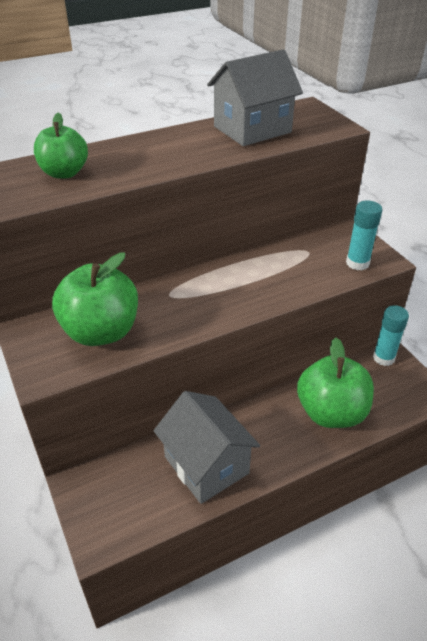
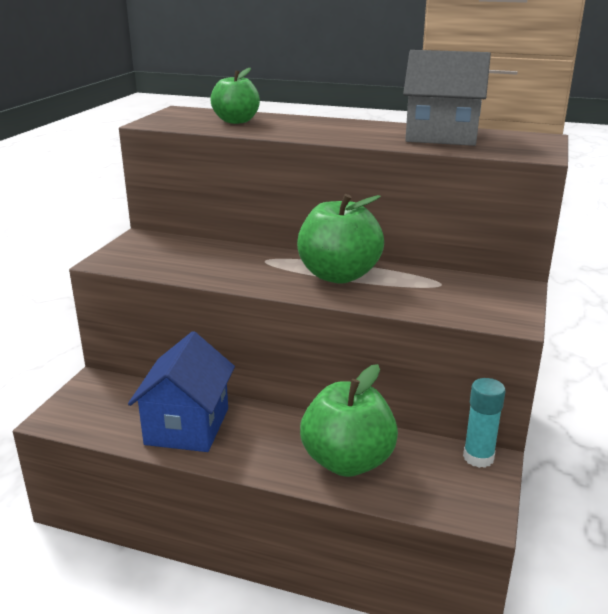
camera: 45 degrees right, 15 degrees down
green apple [52,253,138,346] -> green apple moved to [297,194,384,284]
grey house [154,391,260,504] -> blue house [128,331,235,452]
turquoise glue stick [346,200,382,270] -> none

